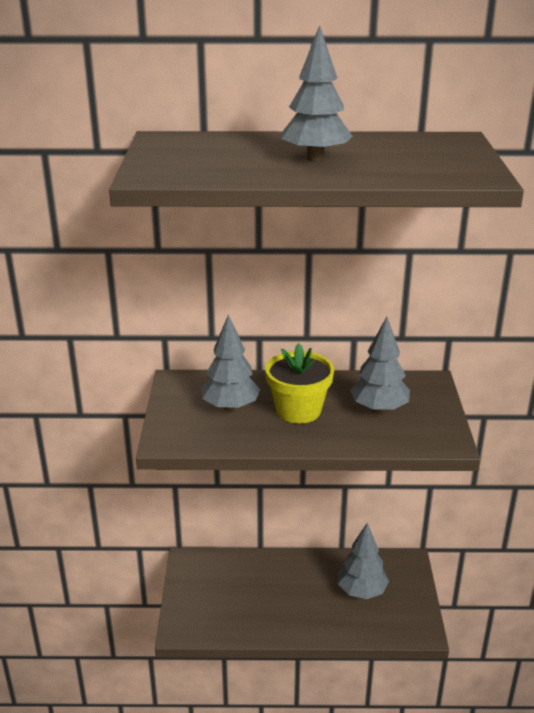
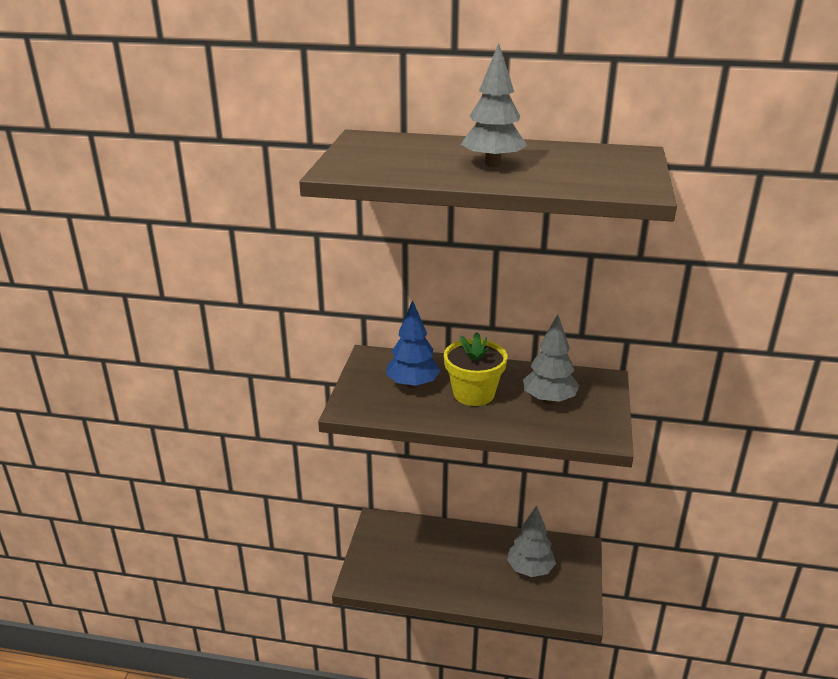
camera: 10 degrees right, 0 degrees up
grey tree [201,315,260,411] -> blue tree [386,300,440,389]

